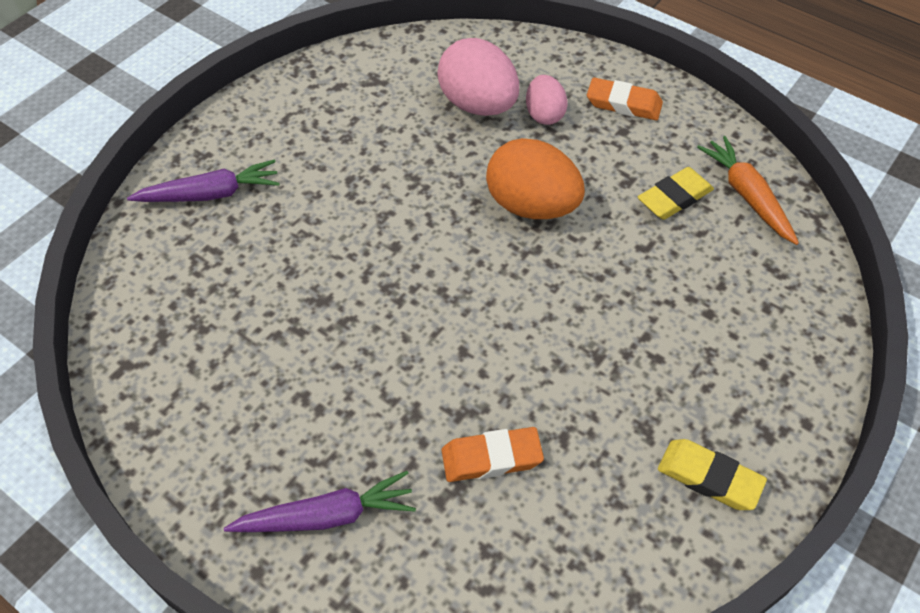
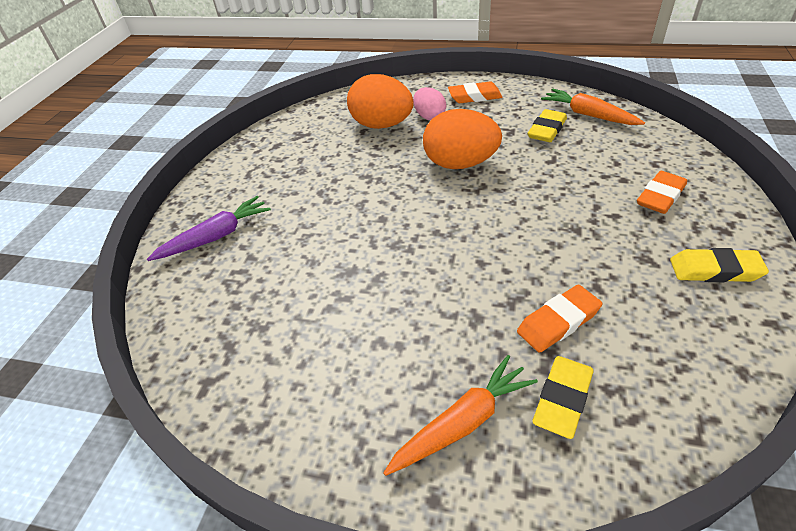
camera: 20 degrees left, 10 degrees down
purple carrot [224,471,416,532] -> orange carrot [383,355,538,476]
pink egg [437,38,519,116] -> orange egg [347,74,414,129]
none -> yellow eraser [532,356,594,439]
none -> orange eraser [637,171,687,214]

